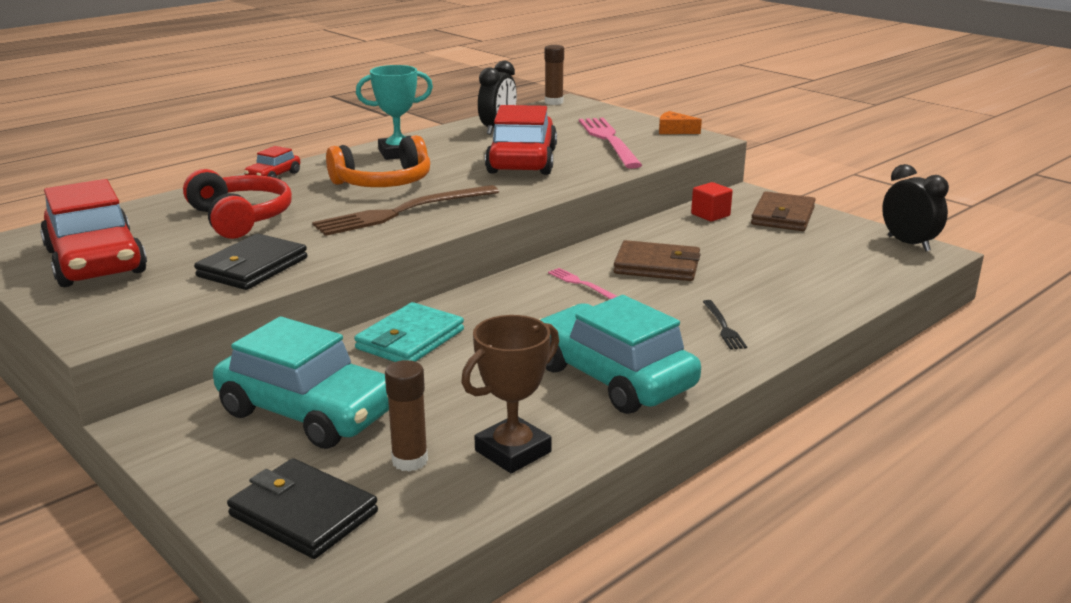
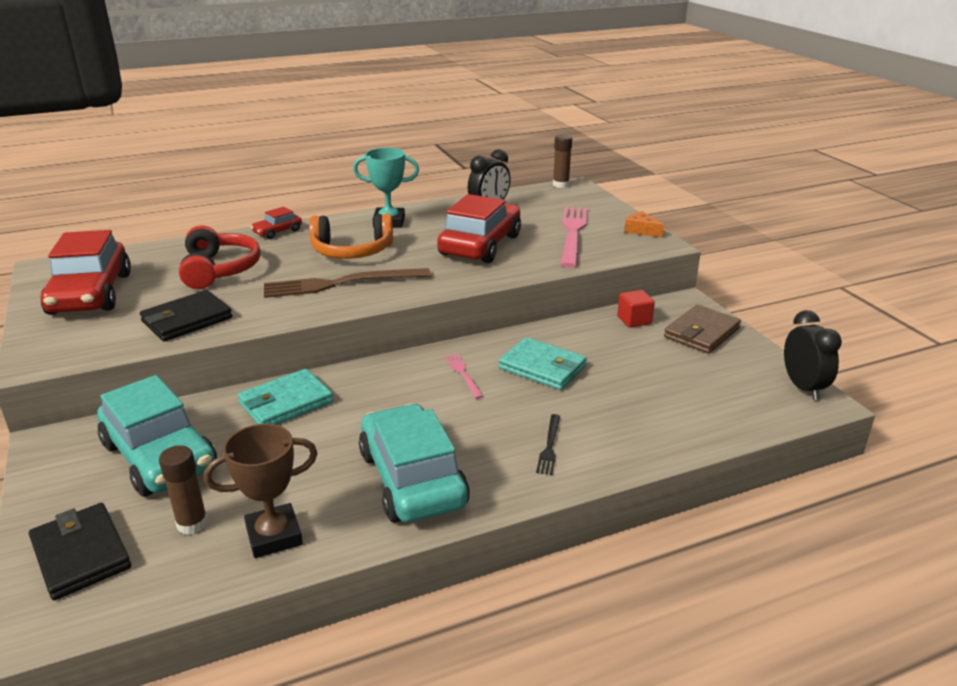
camera: 20 degrees right, 5 degrees up
brown wallet [613,240,700,281] -> turquoise wallet [499,337,587,390]

